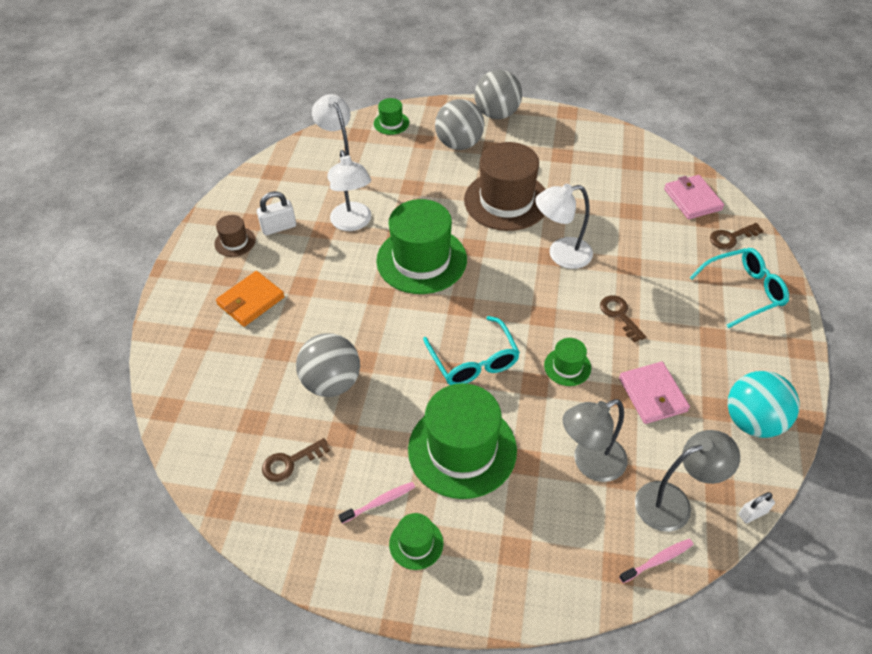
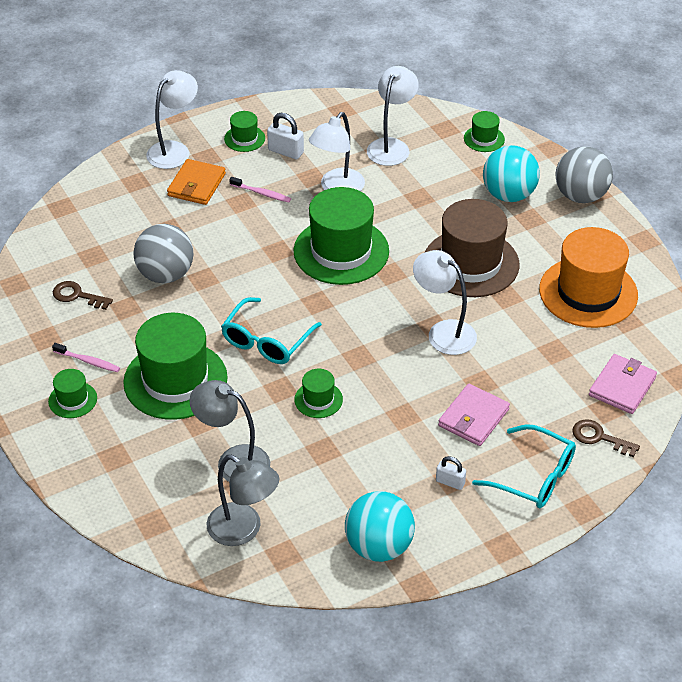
camera: 50 degrees right, 5 degrees down
brown hat [214,215,256,257] -> green hat [224,111,265,152]
orange wallet [216,271,285,327] -> orange wallet turned 75 degrees counterclockwise [167,159,226,205]
grey ball [435,99,484,150] -> turquoise ball [483,145,540,202]
brown key [600,295,646,343] -> none
pink wallet [619,362,690,424] -> pink wallet moved to [438,384,510,446]
pink toothbrush [619,539,694,583] -> pink toothbrush moved to [229,177,291,202]
white padlock [739,492,775,523] -> white padlock moved to [436,456,466,490]
none -> white lamp [146,70,198,169]
none -> orange hat [539,227,638,328]

